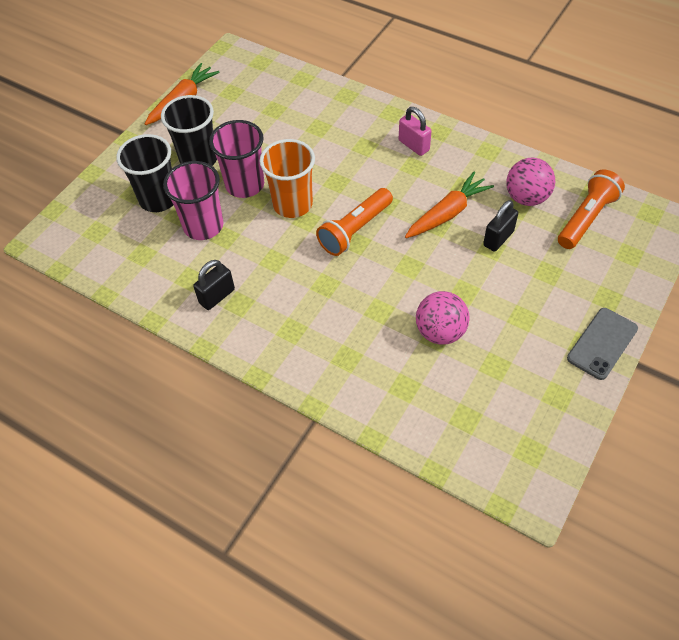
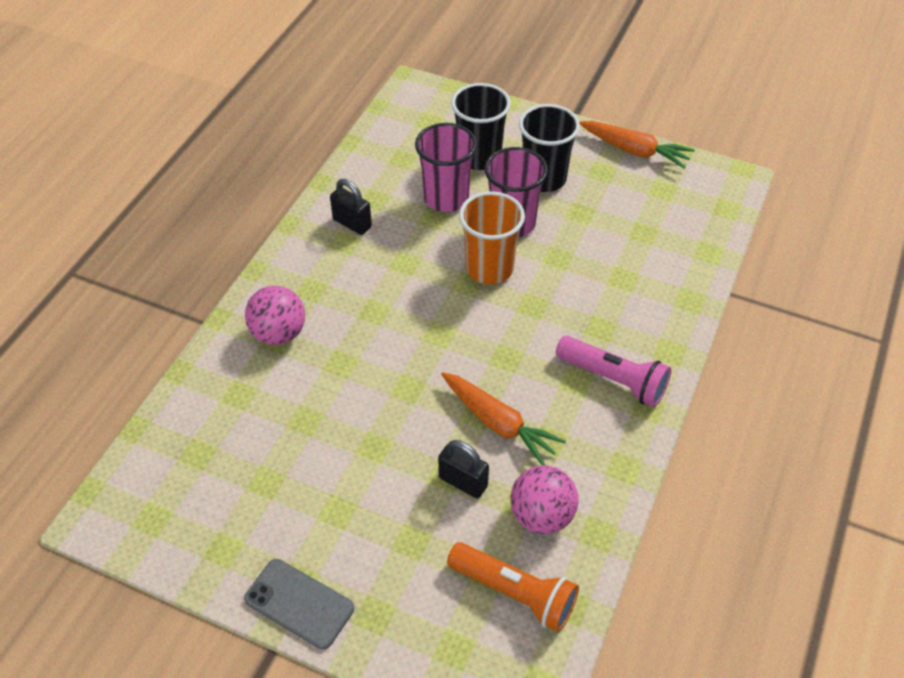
camera: 80 degrees right, 5 degrees down
orange flashlight [316,188,393,256] -> none
pink padlock [399,107,432,156] -> pink flashlight [556,336,671,407]
pink ball [416,291,470,344] -> pink ball moved to [245,286,305,345]

